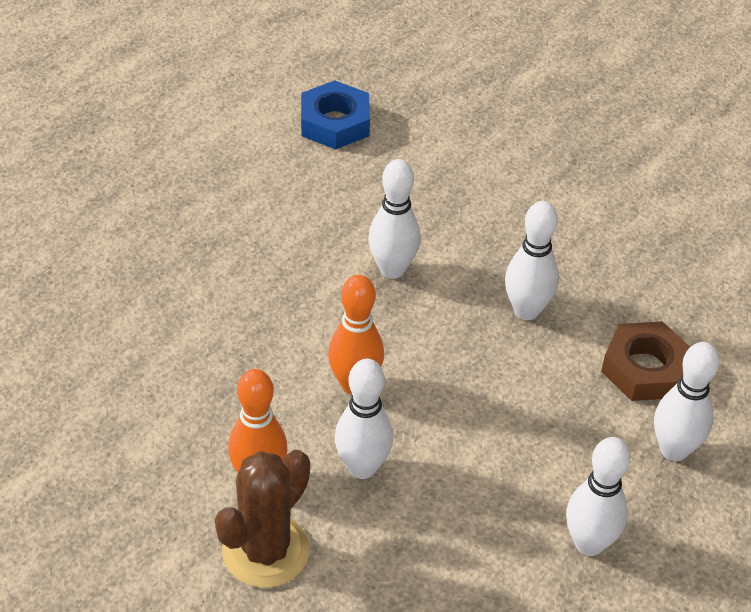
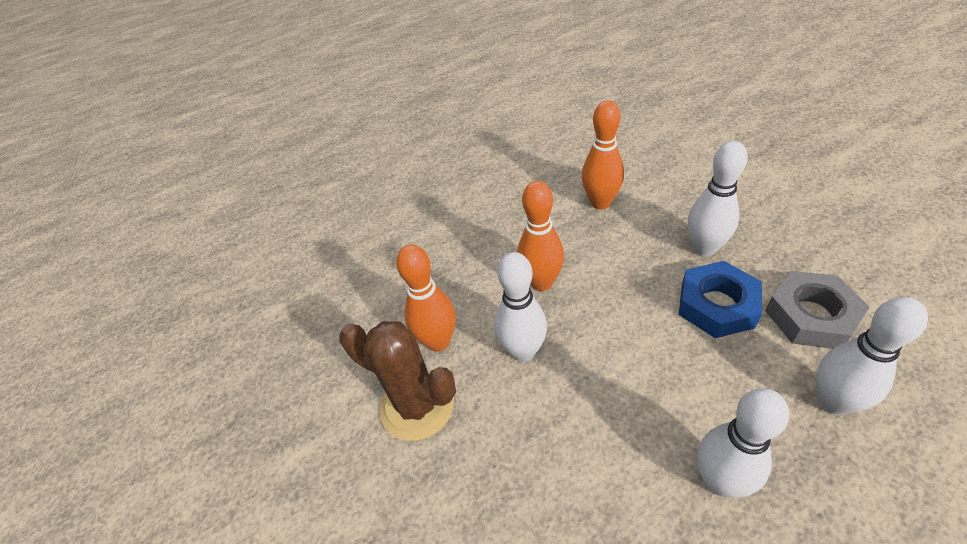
camera: 30 degrees right, 0 degrees up
brown cactus [215,450,310,588] -> brown cactus turned 60 degrees clockwise [339,321,456,441]
blue nut [301,80,370,149] -> blue nut moved to [679,261,762,338]
white bowling pin [368,159,421,279] -> orange bowling pin [582,100,624,209]
brown nut [601,321,690,401] -> grey nut [765,271,869,349]

